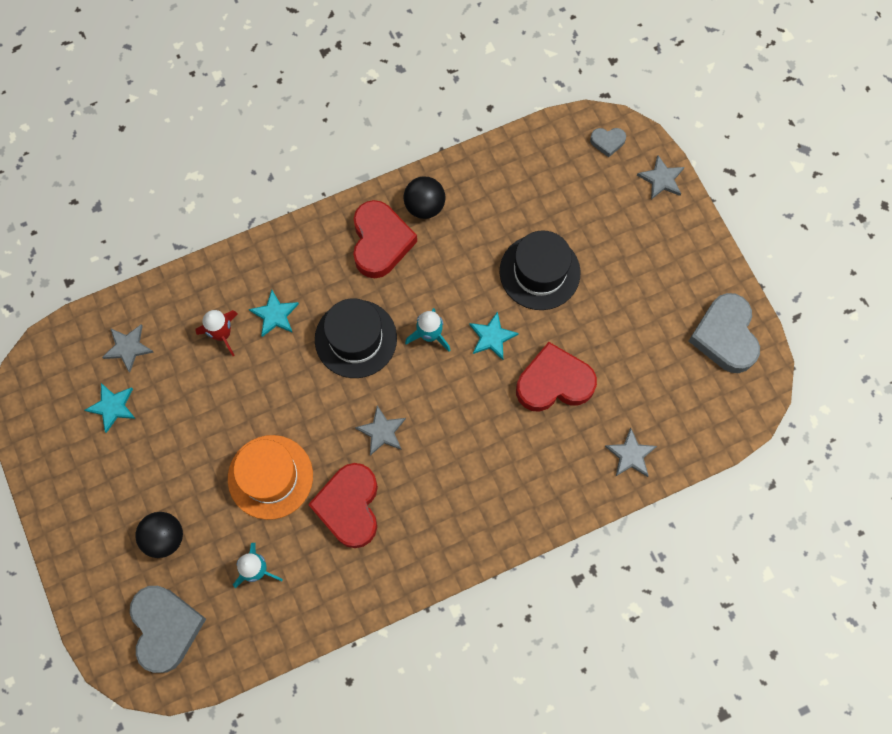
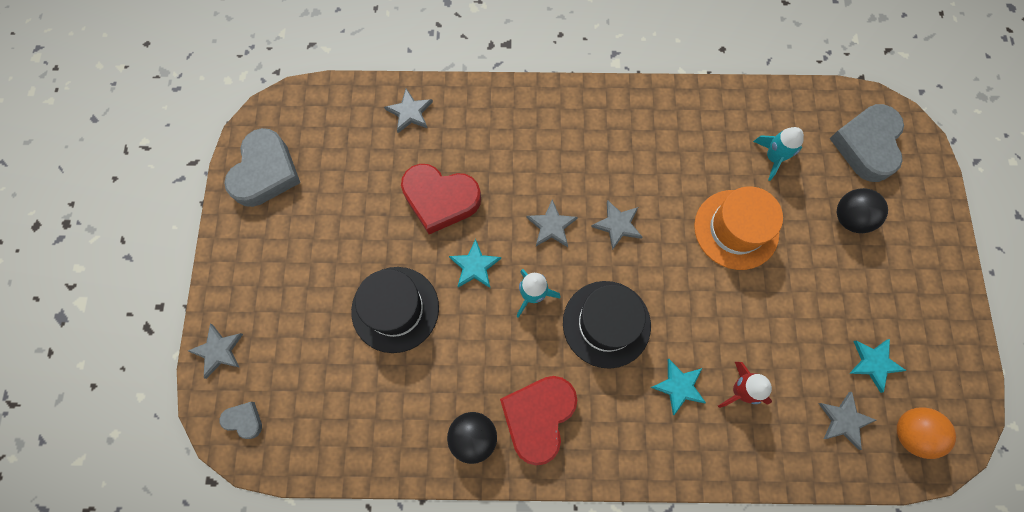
camera: 155 degrees left, 0 degrees up
red heart [308,463,378,548] -> none
none -> grey star [526,199,578,247]
none -> orange ball [897,407,956,459]

